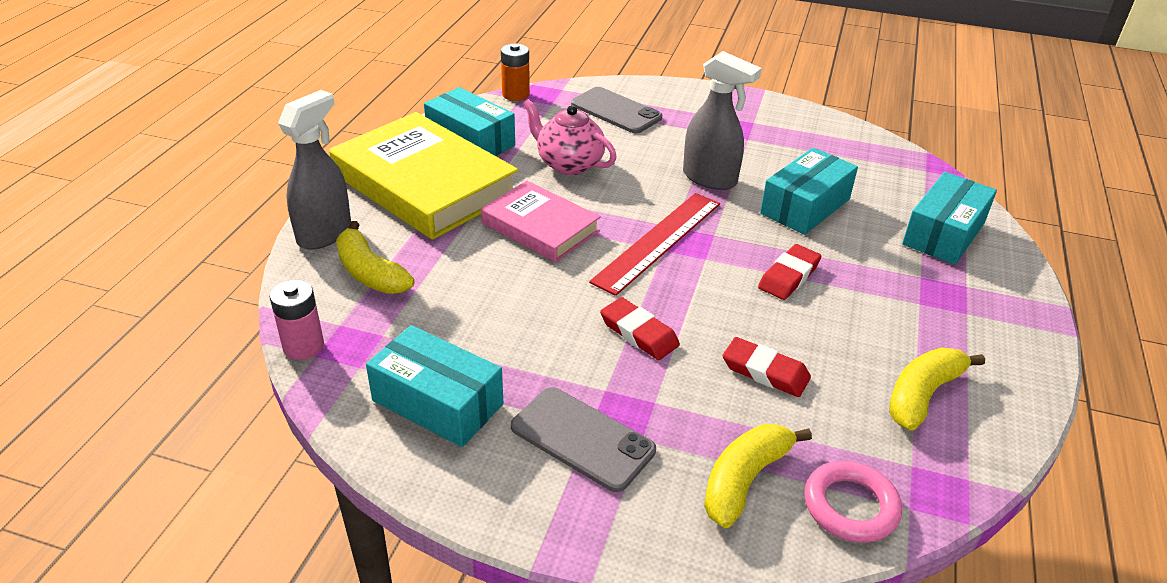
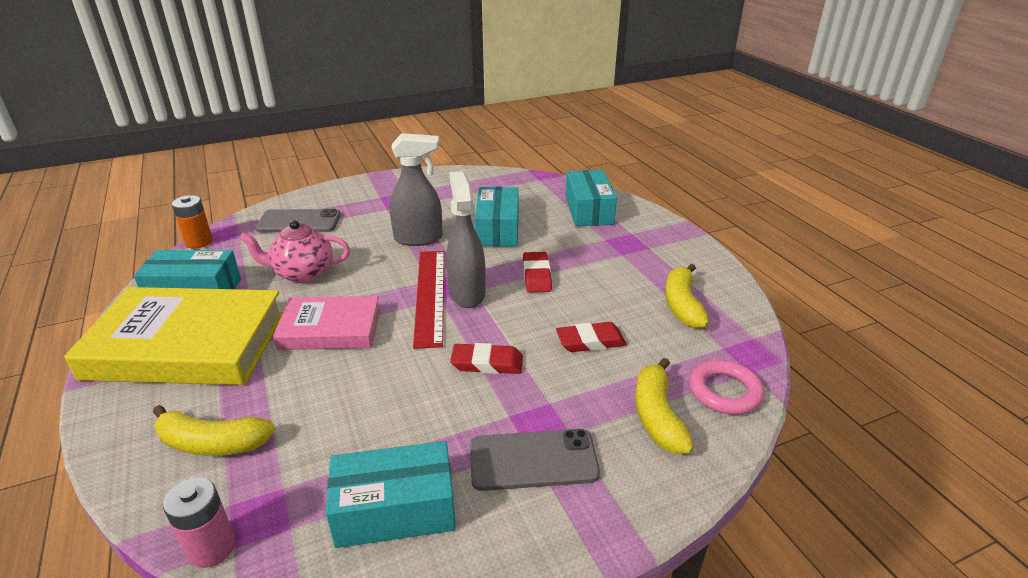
camera: 40 degrees left, 5 degrees down
grey spray bottle [278,90,351,250] -> grey spray bottle moved to [446,171,486,308]

